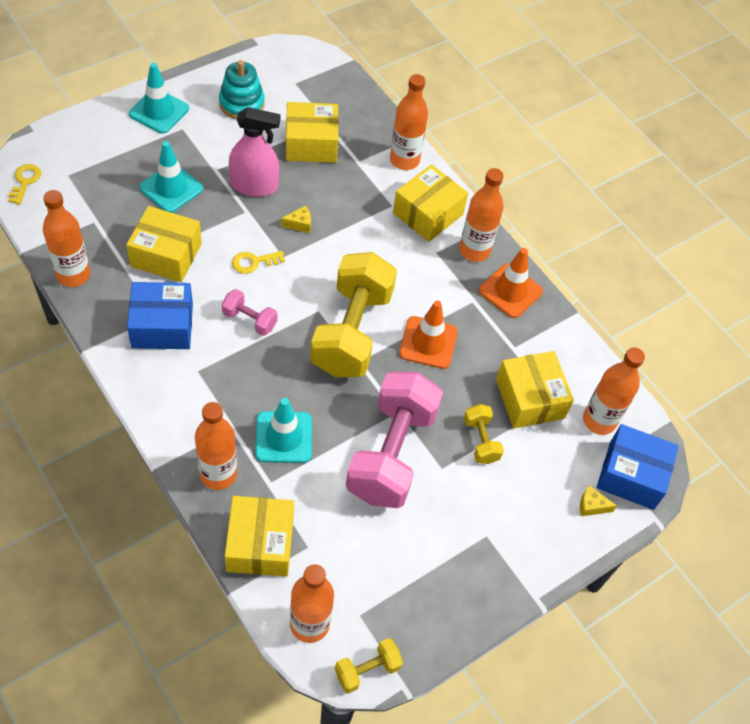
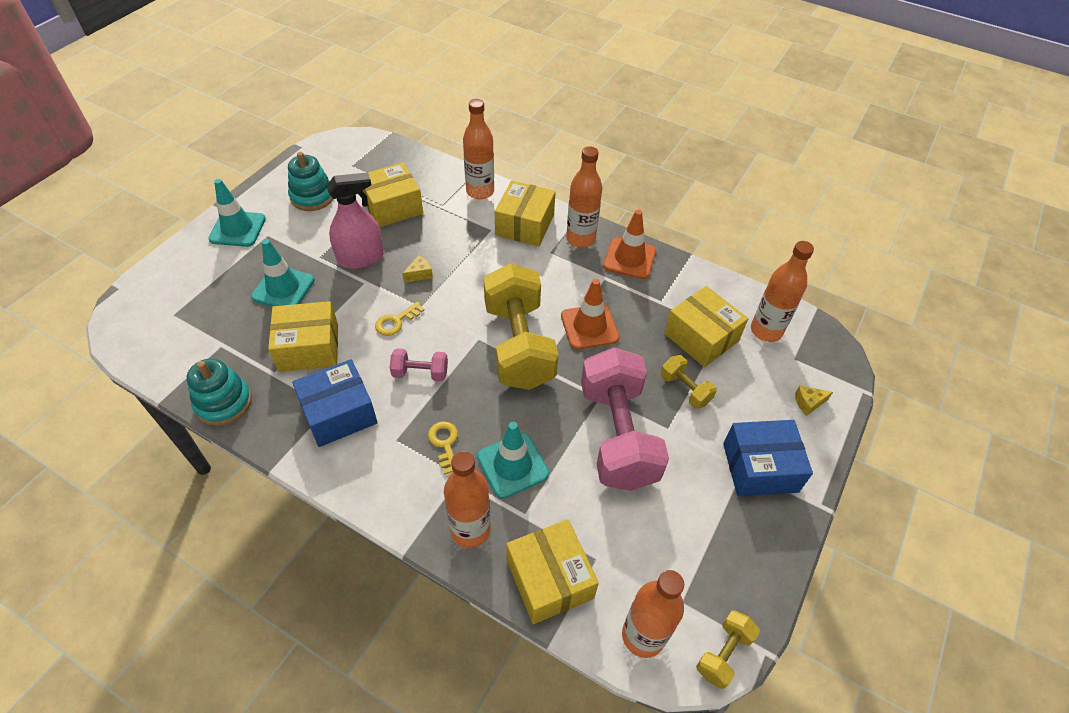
camera: 20 degrees left, 5 degrees down
yellow key [8,164,41,204] -> yellow key moved to [428,421,458,475]
orange bottle [43,190,90,287] -> turquoise stacking toy [187,358,252,426]
blue box [597,424,679,510] -> blue box moved to [723,420,813,496]

